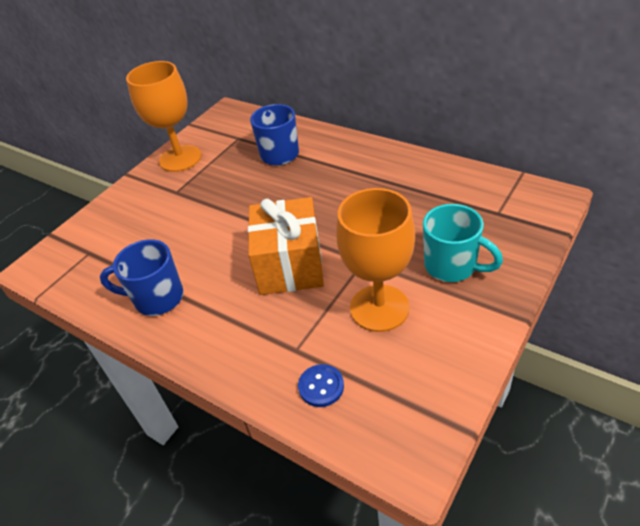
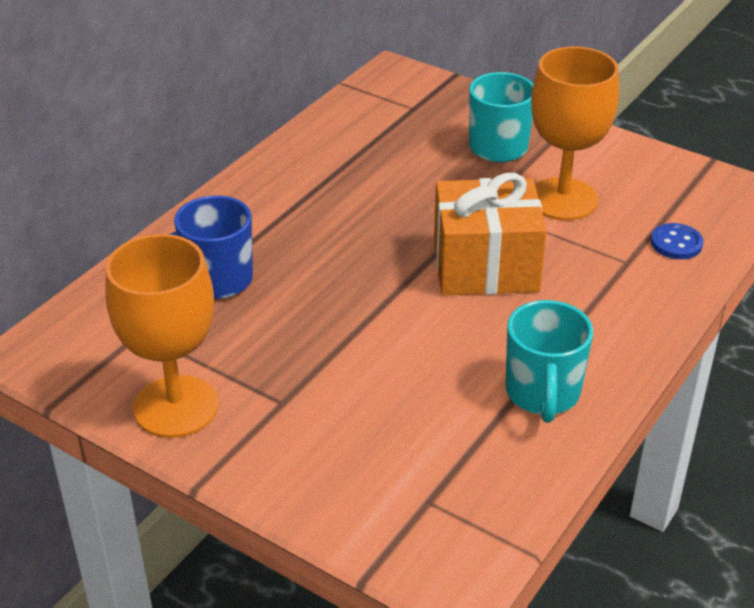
camera: 95 degrees left, 5 degrees down
blue mug [100,239,183,316] -> turquoise mug [505,300,593,423]

